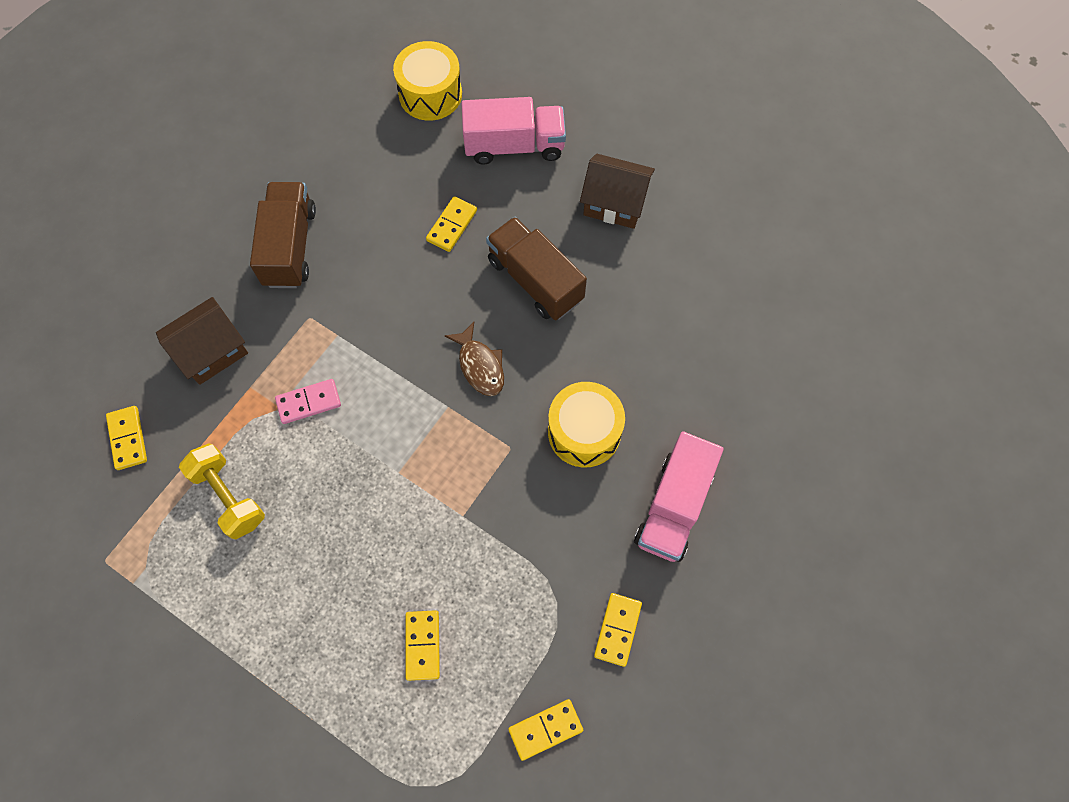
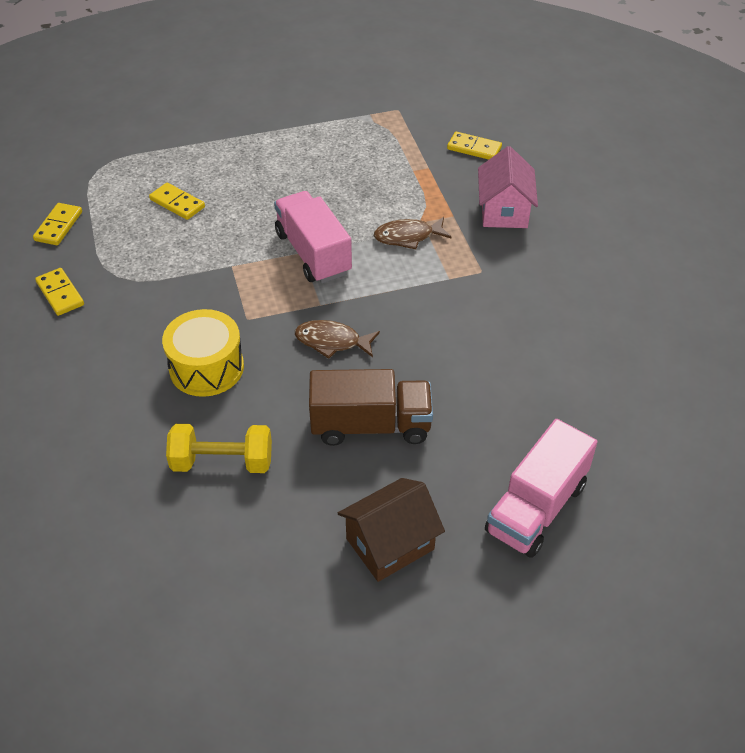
camera: 130 degrees right, 20 degrees down
brown house [156,297,248,385] -> pink house [478,146,538,228]
yellow dumbbell [179,443,265,539] -> yellow dumbbell moved to [166,424,272,473]
brown truck [250,182,316,288] -> none
pink domino [275,379,341,424] -> brown fish [374,217,451,249]
yellow drum [393,41,462,120] -> none
yellow domino [426,196,477,252] -> none
pink truck [634,431,724,562] -> pink truck moved to [274,191,352,283]

